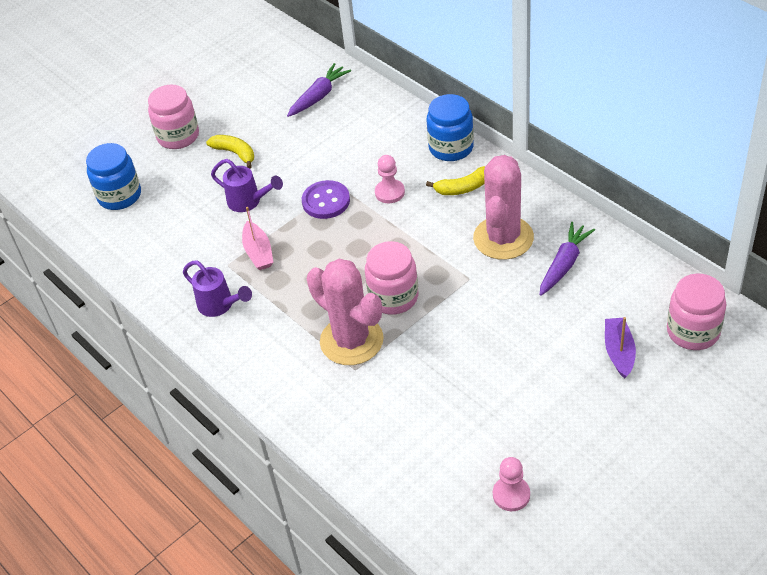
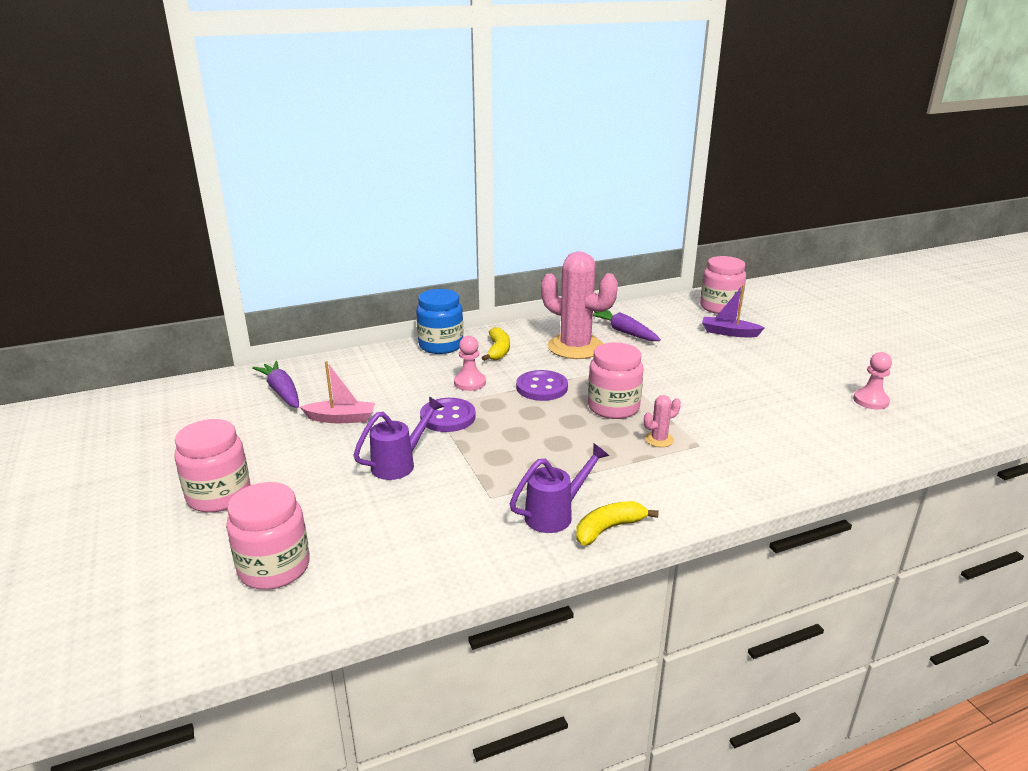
camera: 75 degrees left, 20 degrees down
blue jar [86,143,141,210] -> pink jar [226,482,310,590]
yellow banana [206,135,254,169] -> yellow banana moved to [576,501,659,546]
pink boat [242,207,273,270] -> pink boat moved to [300,361,375,423]
pink cactus [307,259,384,365] -> pink cactus [644,395,681,447], size x0.41
none -> purple button [516,370,568,401]

